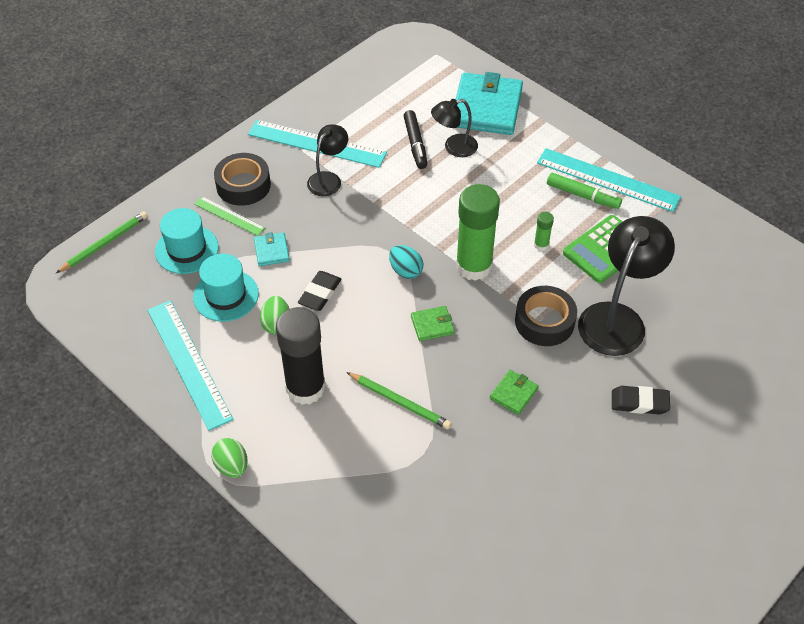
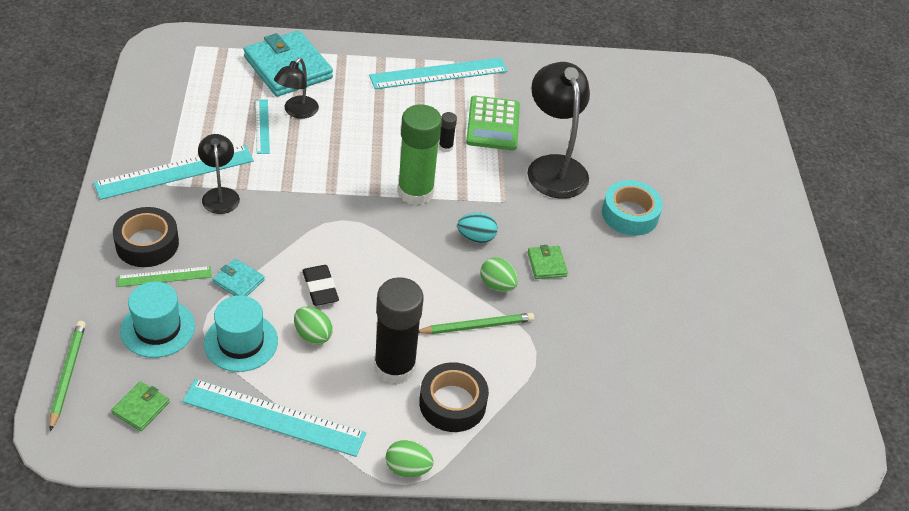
camera: 50 degrees left, 5 degrees down
turquoise egg [389,245,424,279] -> turquoise egg moved to [457,213,498,243]
black marker [404,110,427,169] -> turquoise ruler [255,99,270,154]
green wallet [411,306,455,341] -> green wallet moved to [111,381,170,431]
black tape [515,286,577,346] -> black tape moved to [419,362,489,432]
green glue stick [534,212,554,251] -> black glue stick [439,112,457,152]
green marker [547,173,622,209] -> none
black eraser [612,386,670,415] -> turquoise tape [602,180,663,236]
none -> green egg [480,257,518,292]

